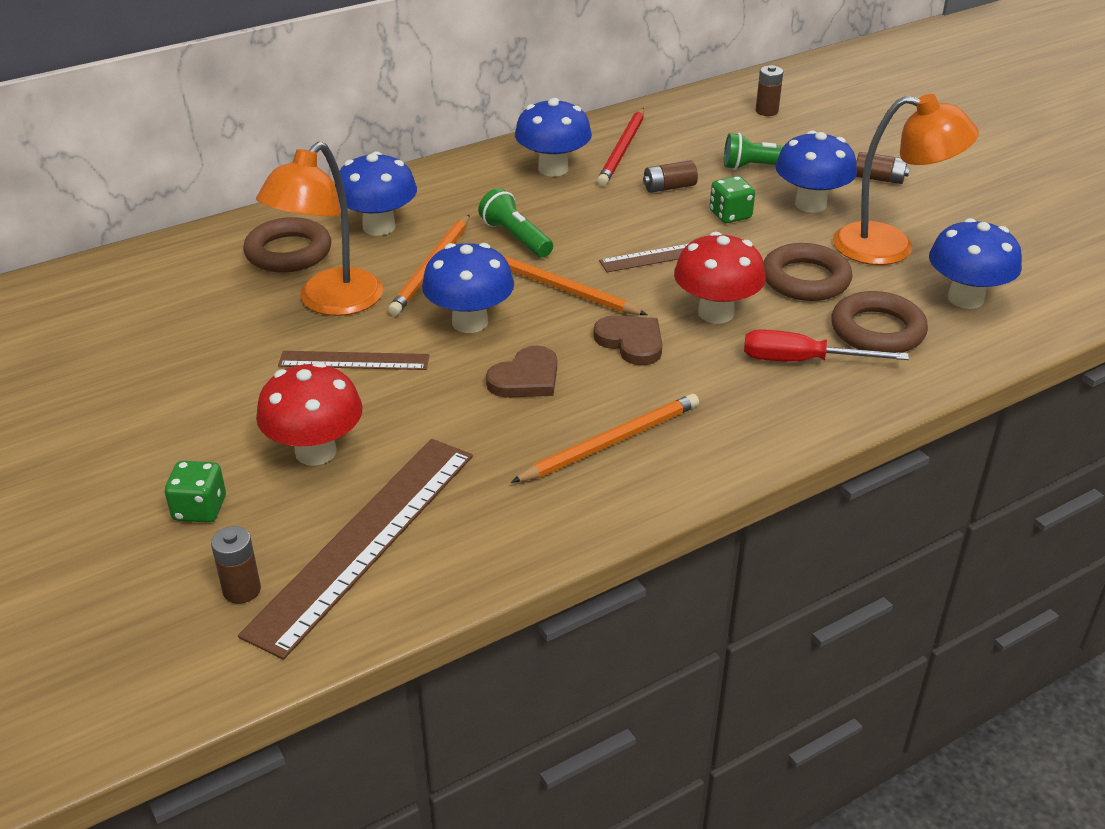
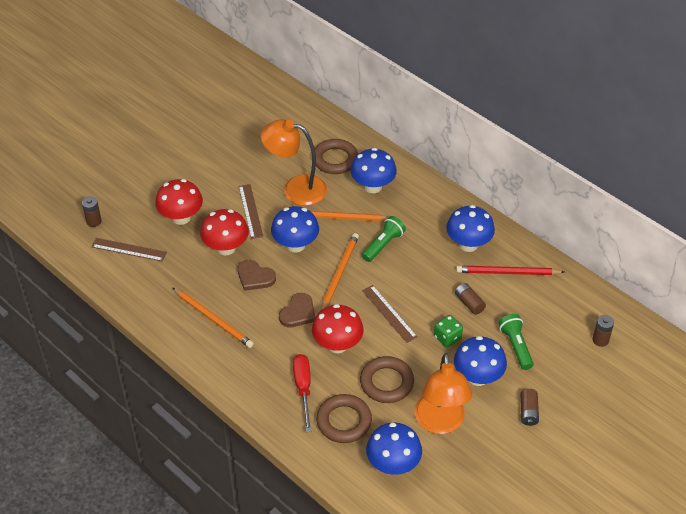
camera: 75 degrees right, 10 degrees up
green dice [165,461,226,523] -> none
brown ruler [238,439,473,660] -> brown ruler [92,238,167,262], size x0.54
none -> red mushroom [200,209,249,256]

